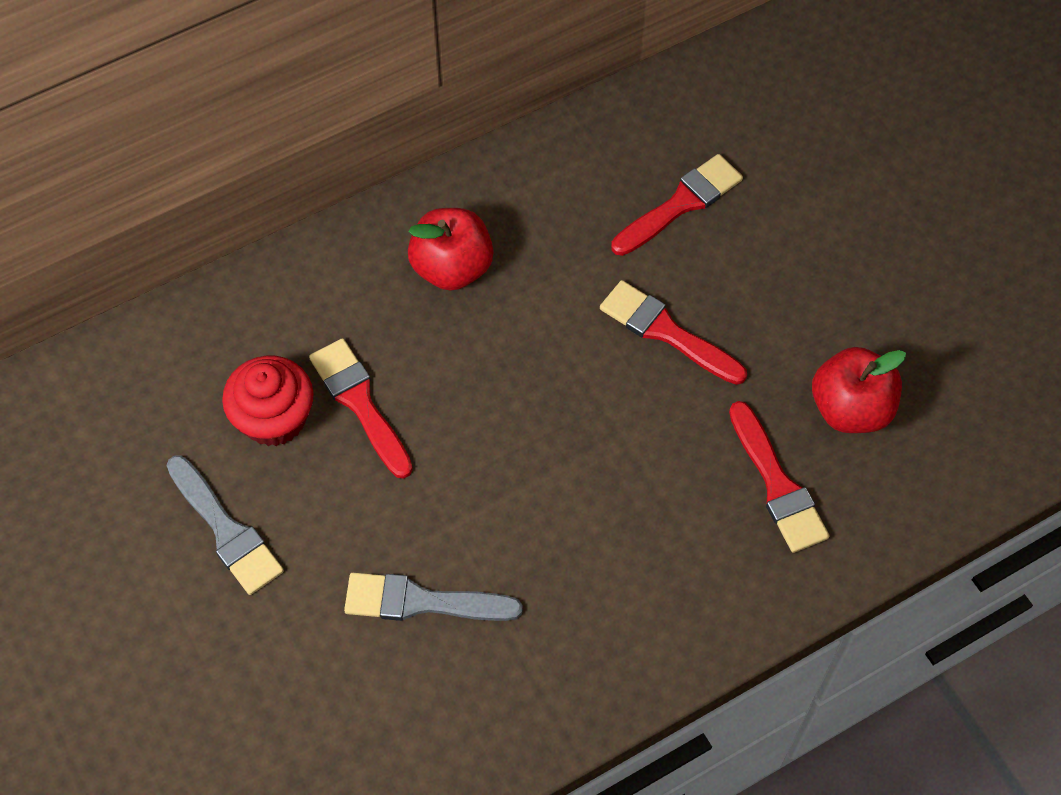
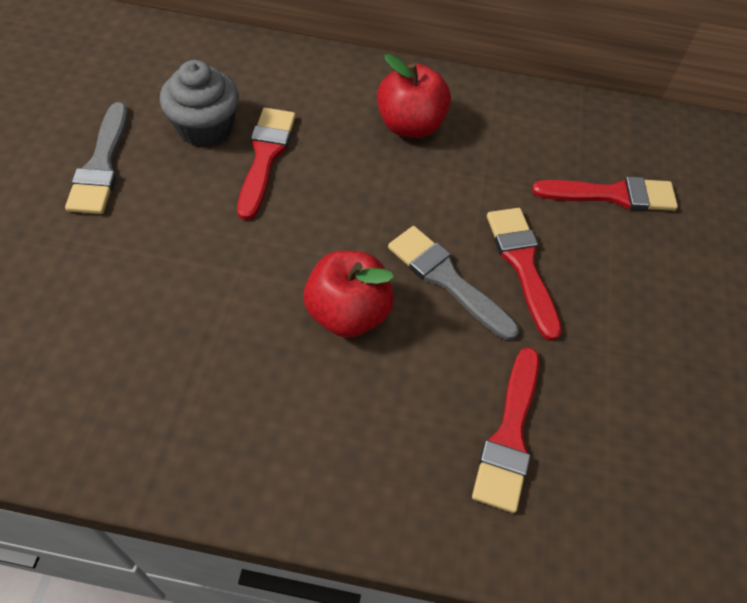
camera: 35 degrees right, 5 degrees down
red cupcake [222,355,314,446] -> grey cupcake [160,60,239,147]
grey brush [344,573,523,621] -> grey brush moved to [388,226,519,340]
red apple [812,347,906,433] -> red apple moved to [304,250,394,338]

